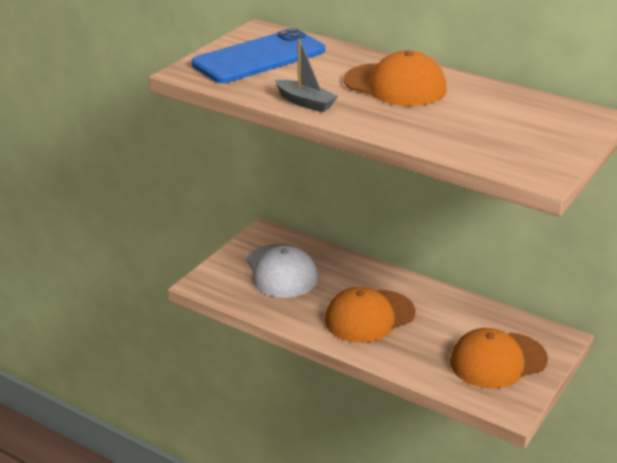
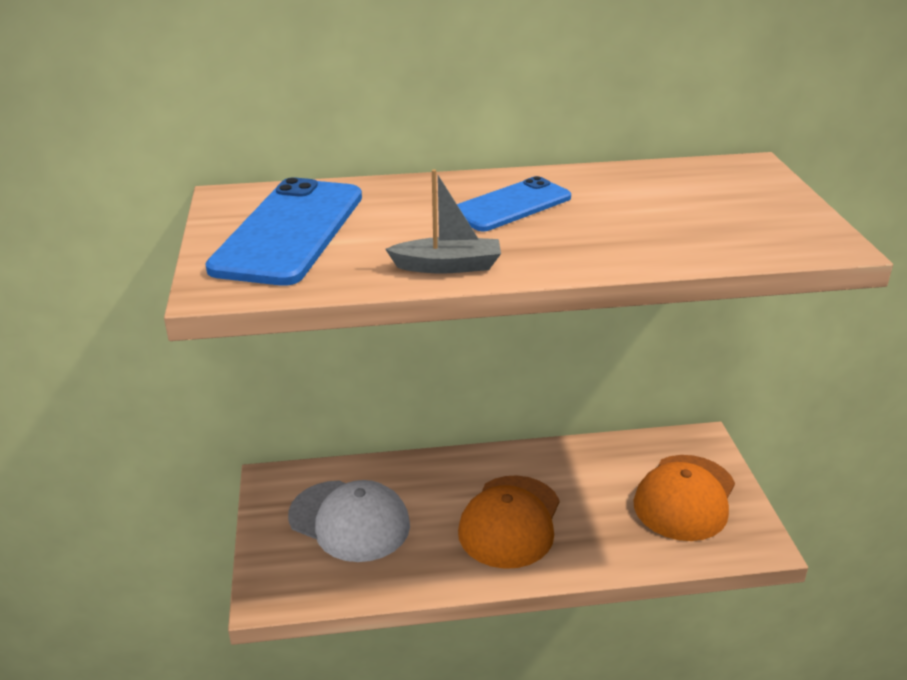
camera: 40 degrees left, 0 degrees up
orange cap [344,51,446,106] -> blue phone [457,176,571,231]

